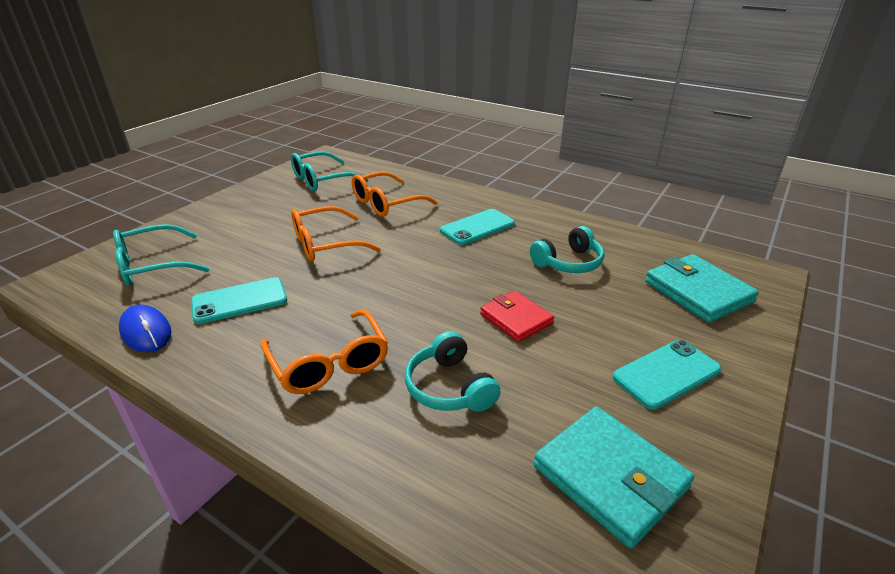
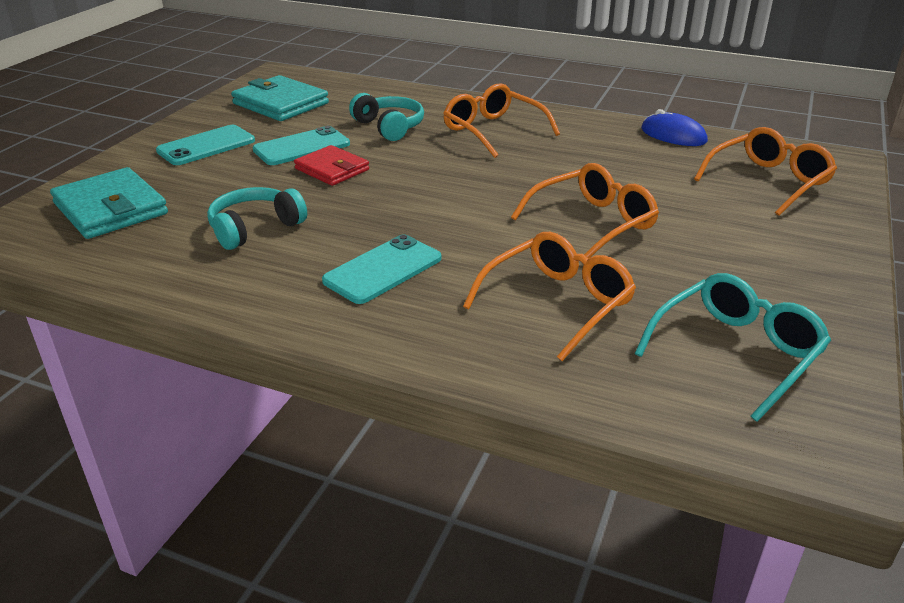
camera: 170 degrees right, 0 degrees up
turquoise glasses [113,224,209,286] -> orange glasses [694,127,837,216]
turquoise phone [191,277,287,324] -> turquoise phone moved to [252,126,350,165]

